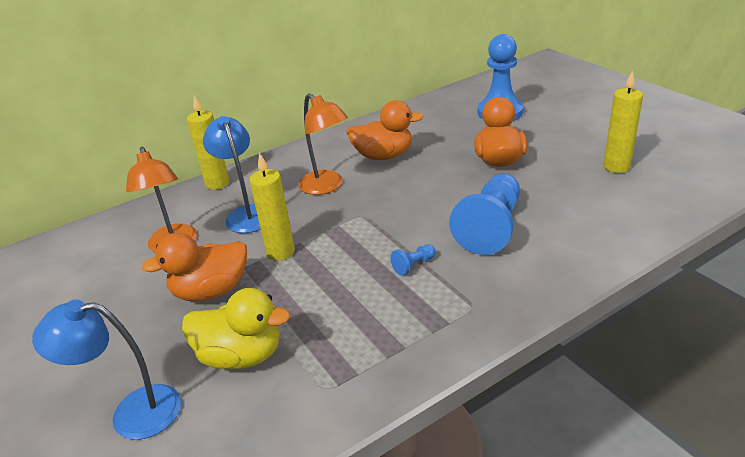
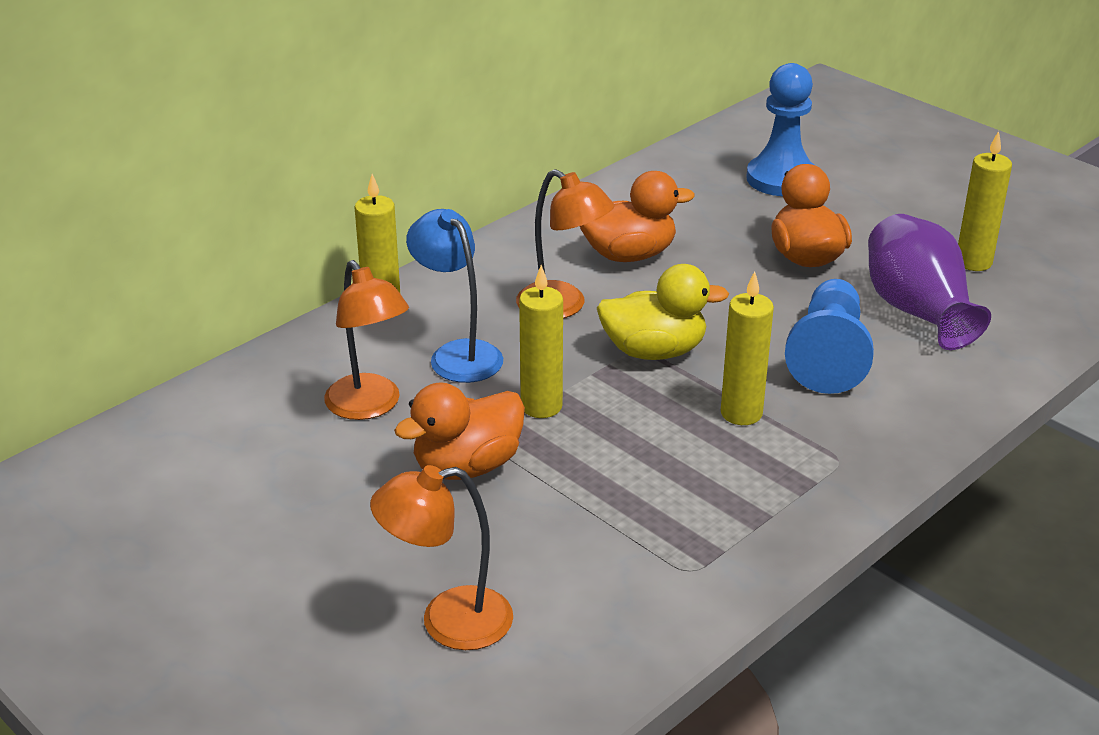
camera: 15 degrees left, 0 degrees up
blue lamp [32,300,181,440] -> orange lamp [370,465,513,650]
yellow duck [182,288,290,369] -> yellow duck moved to [597,264,729,360]
blue pawn [390,244,436,276] -> yellow candle [721,271,774,425]
none -> purple vase [868,214,991,350]

